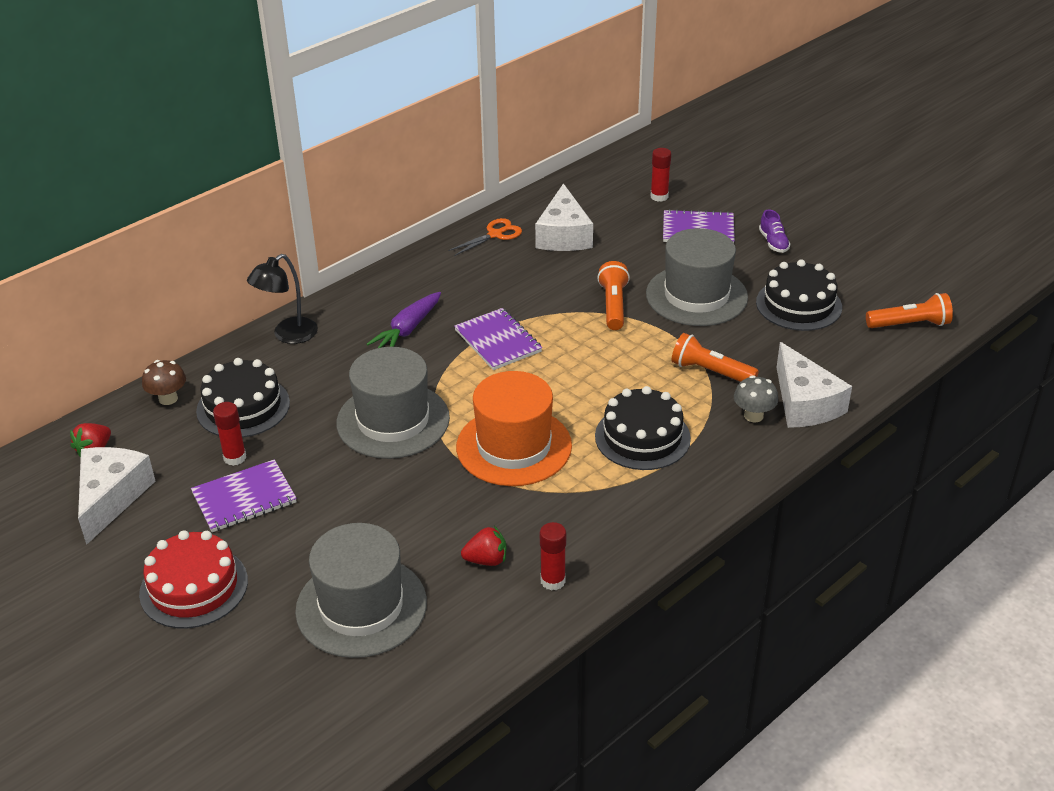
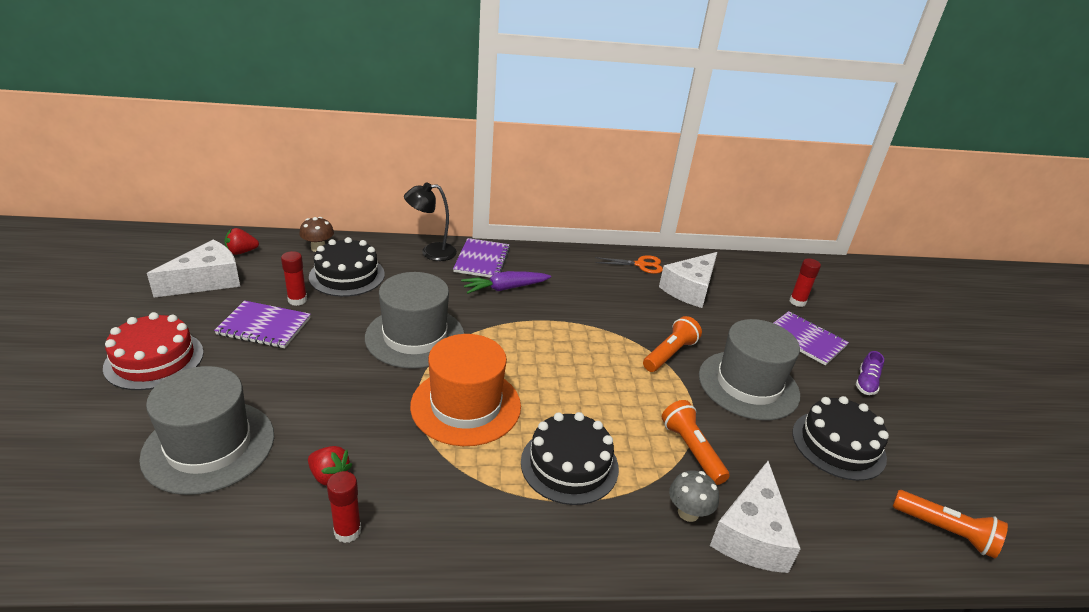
camera: 35 degrees right, 5 degrees down
purple notebook [454,308,542,370] -> purple notebook moved to [453,238,510,278]

